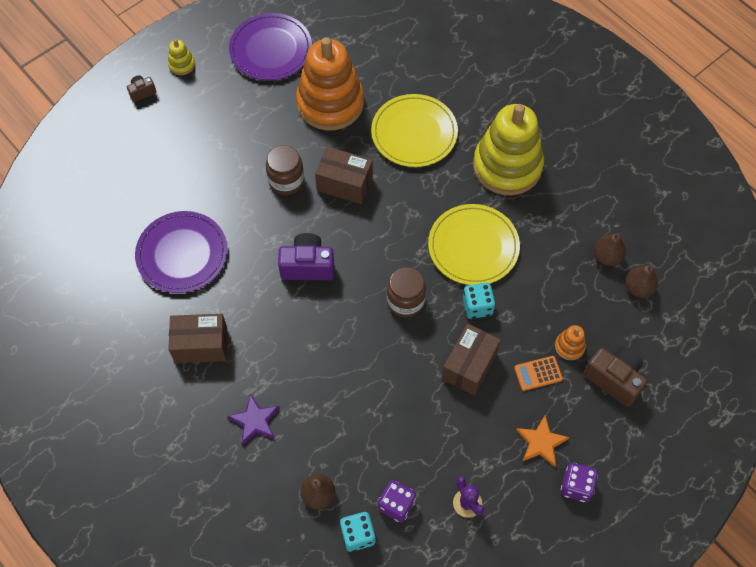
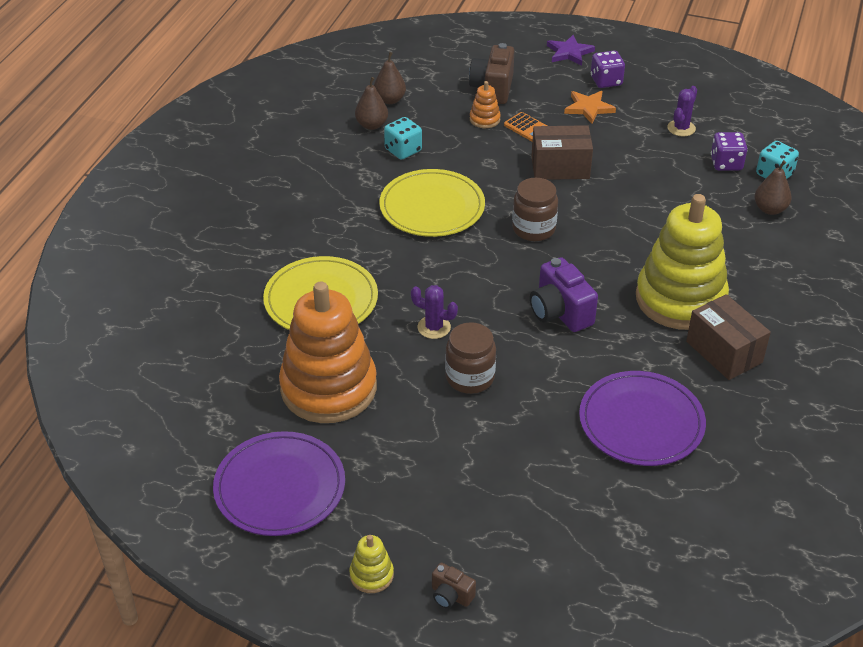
camera: 120 degrees left, 20 degrees down
purple star [227,394,280,445] -> purple star moved to [547,35,595,66]
brown box [315,146,373,204] -> purple cactus [411,285,458,339]
turquoise dice [463,283,496,319] -> turquoise dice moved to [384,117,422,160]
yellow stacking toy [473,104,544,195] -> yellow stacking toy moved to [636,194,729,330]

